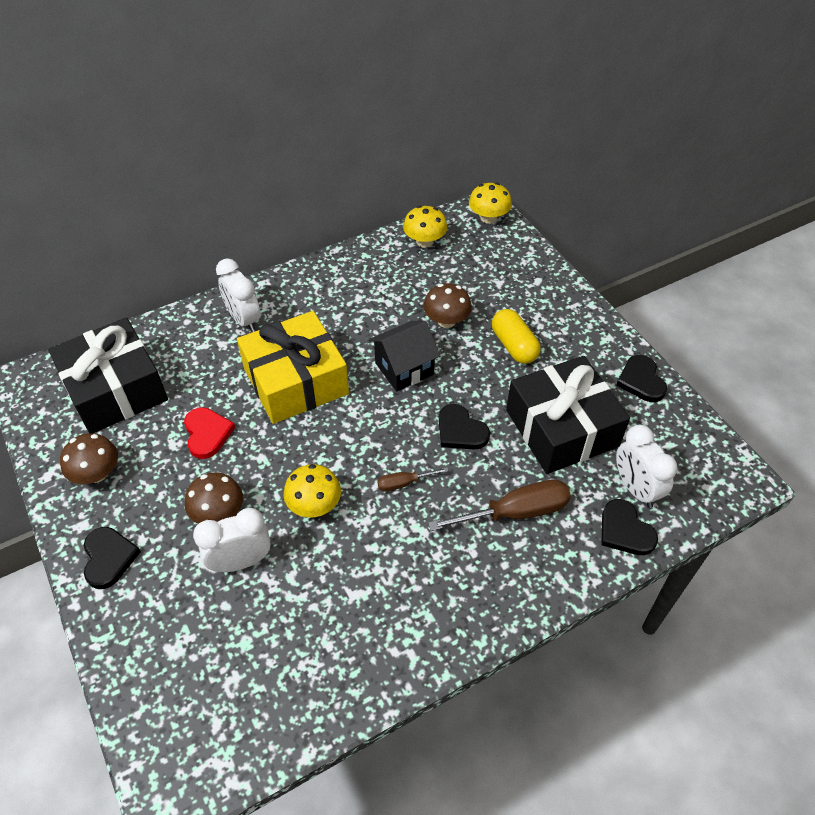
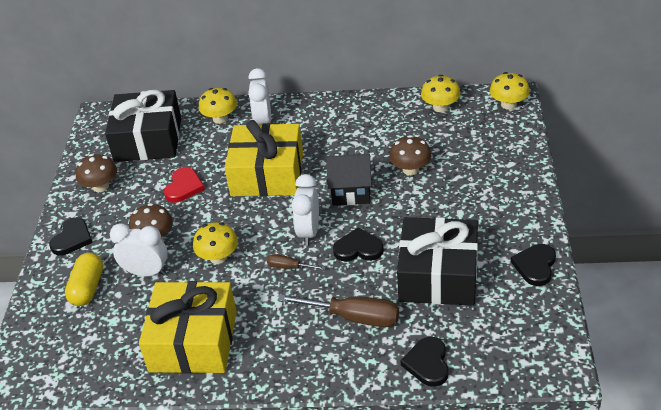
camera: 35 degrees right, 10 degrees down
black heart [439,404,490,450] -> black heart turned 105 degrees clockwise [333,227,384,262]
yellow capsule [492,309,541,364] -> yellow capsule moved to [65,253,103,306]
white clock [616,425,678,508] -> white clock moved to [292,174,319,246]
none -> yellow gift [139,281,237,374]
none -> yellow mushroom [199,88,237,124]

